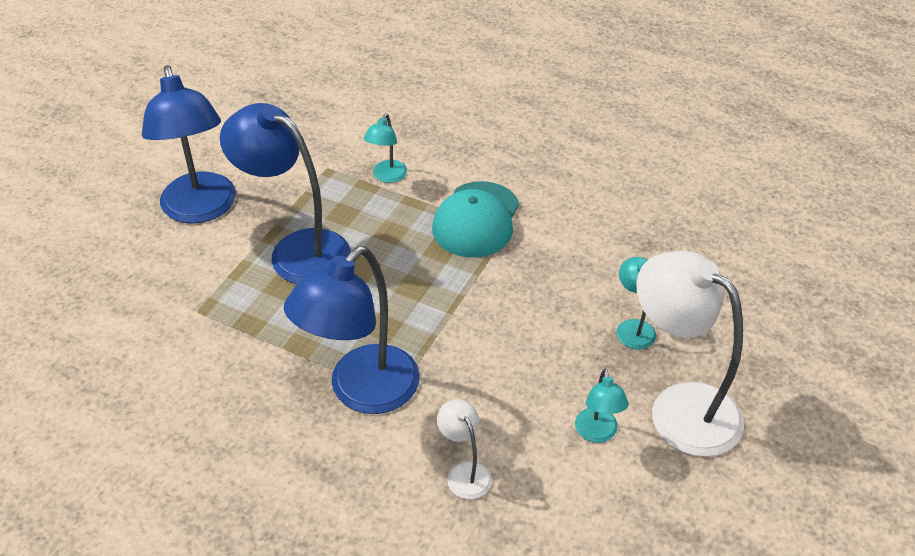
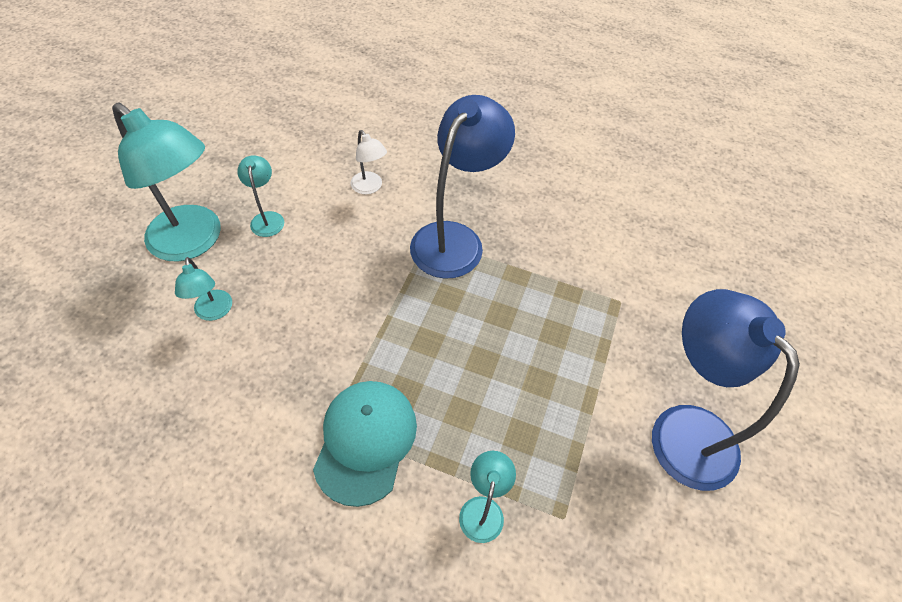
camera: 170 degrees right, 10 degrees up
blue lamp [220,103,351,284] -> none
white lamp [636,251,744,457] -> turquoise lamp [112,102,221,261]

